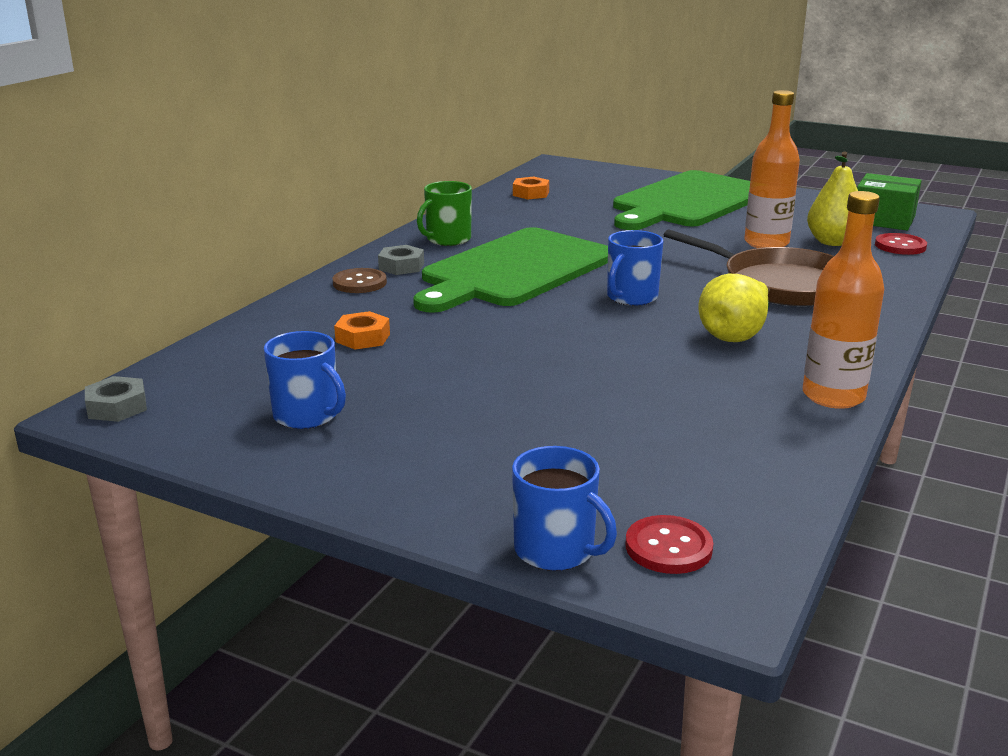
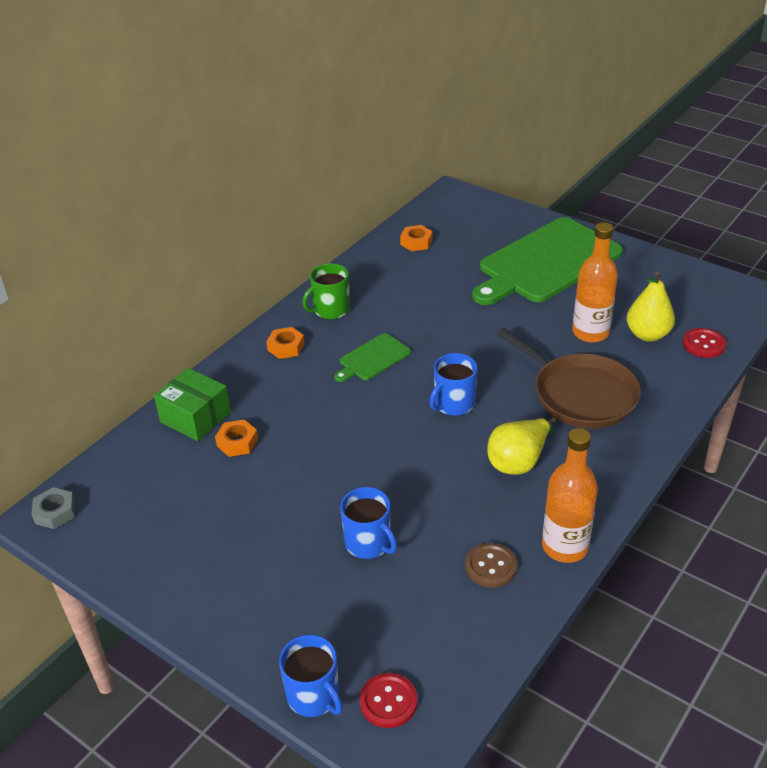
camera: 10 degrees right, 15 degrees up
blue mug [264,331,346,429] -> blue mug moved to [340,487,397,559]
brown button [333,268,387,293] -> brown button moved to [465,543,517,588]
grey nut [378,245,424,275] -> orange nut [266,327,305,359]
green cutting board [413,227,608,313] -> green cutting board [334,333,411,382], size x0.44
green box [857,173,922,230] -> green box moved to [154,368,231,441]

